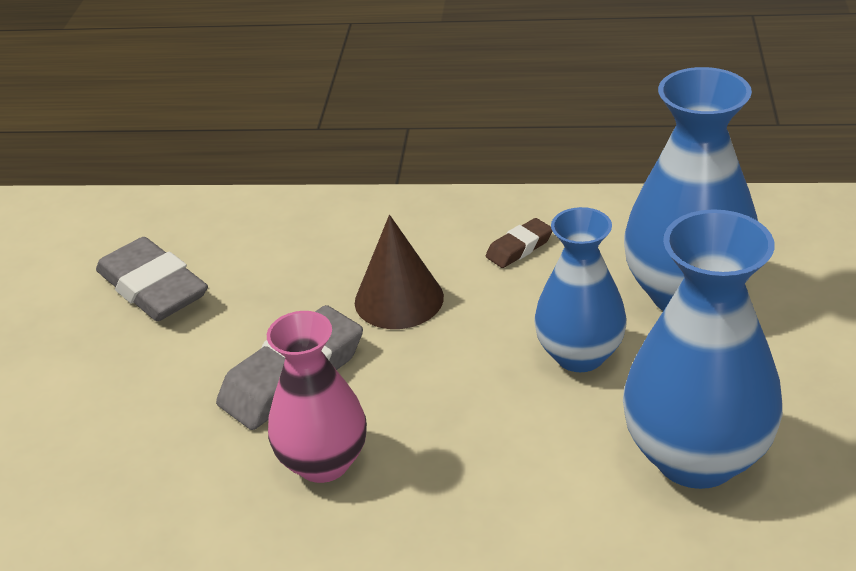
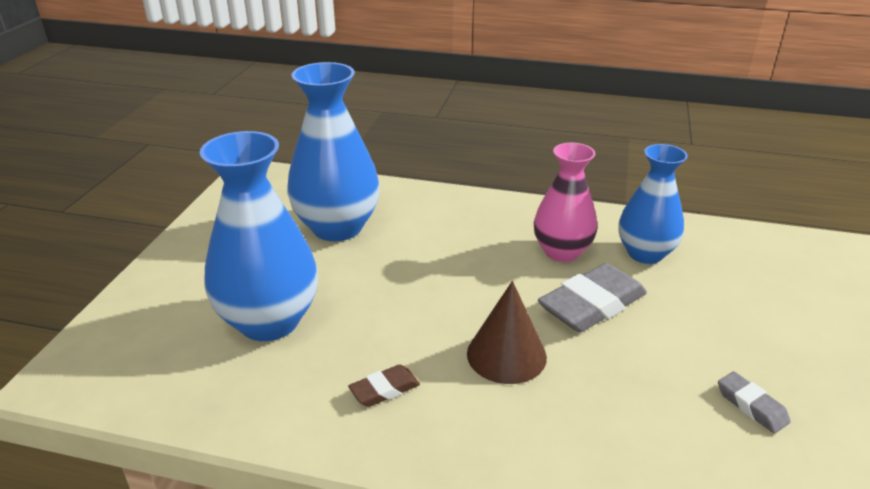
camera: 175 degrees left, 5 degrees down
grey eraser [96,237,208,321] -> grey eraser [718,371,791,434], size x0.51
blue vase [534,207,627,372] -> blue vase moved to [619,144,688,264]

